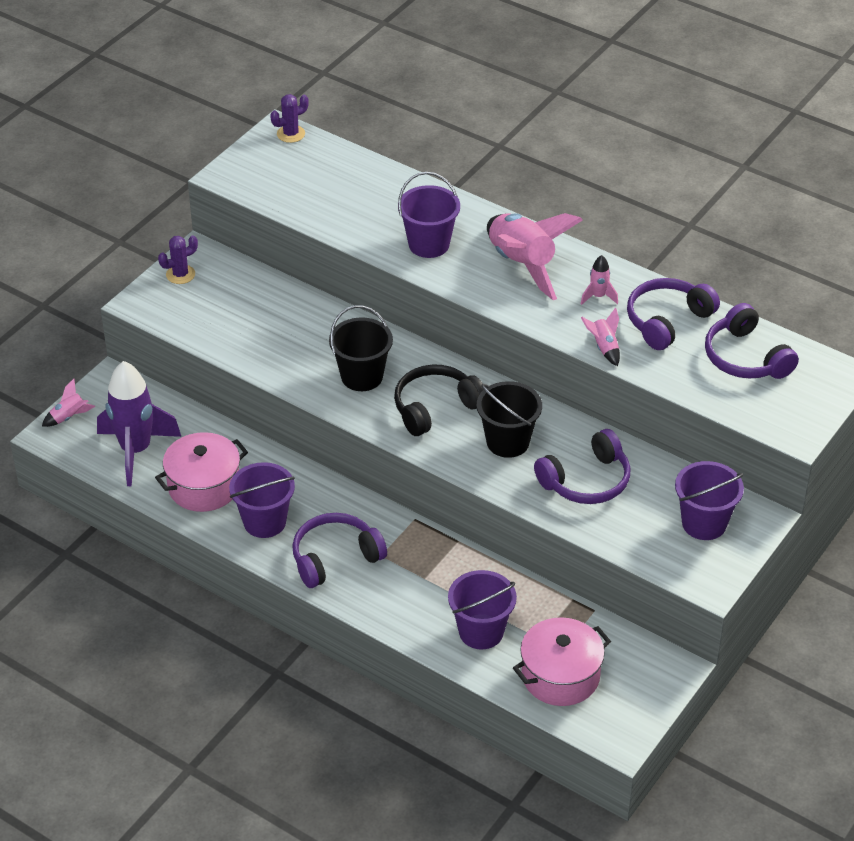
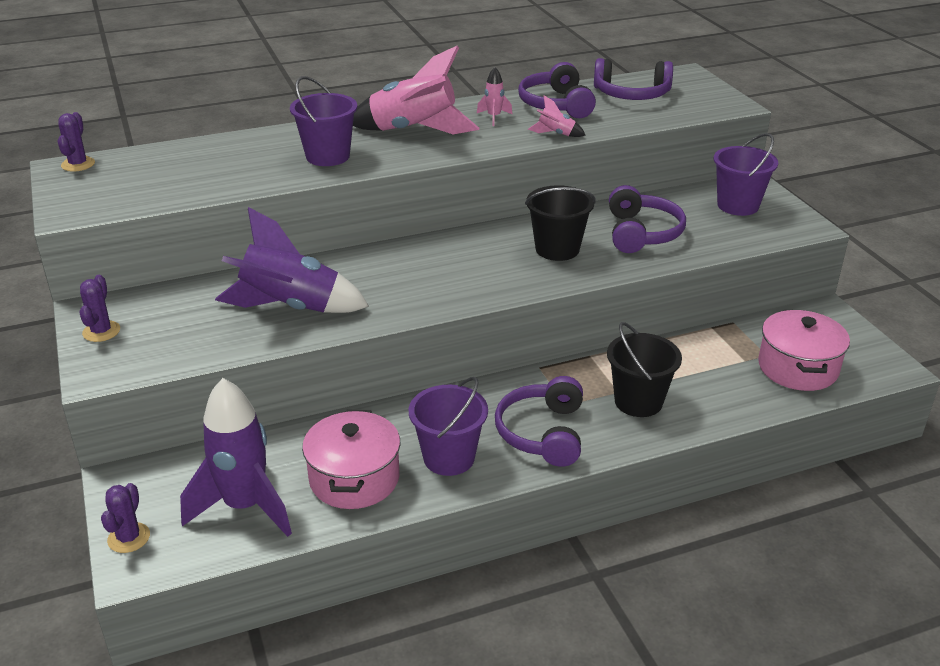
camera: 55 degrees left, 10 degrees down
pink rocket [42,379,95,427] -> purple cactus [101,483,150,553]
black bucket [329,305,393,391] -> black bucket moved to [607,322,682,417]
black headphones [394,364,483,436] -> none
purple bucket [448,570,517,650] -> none
none -> purple rocket [215,207,369,313]

